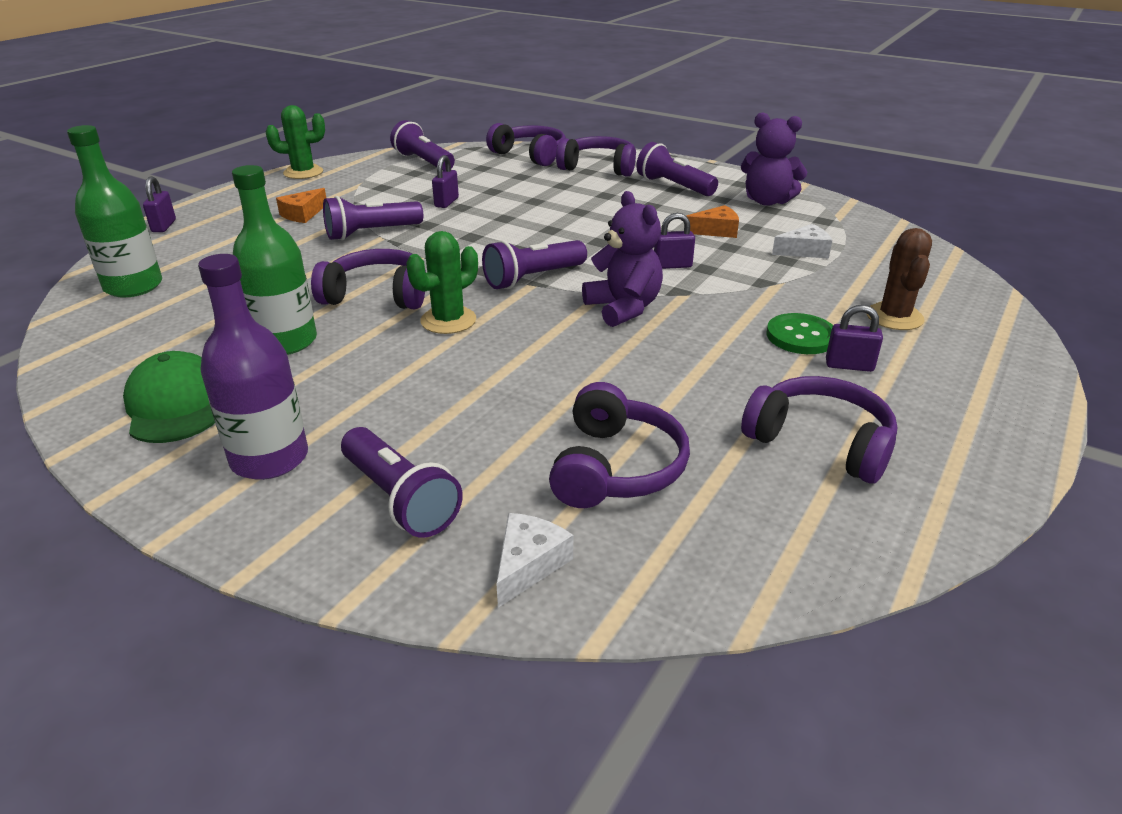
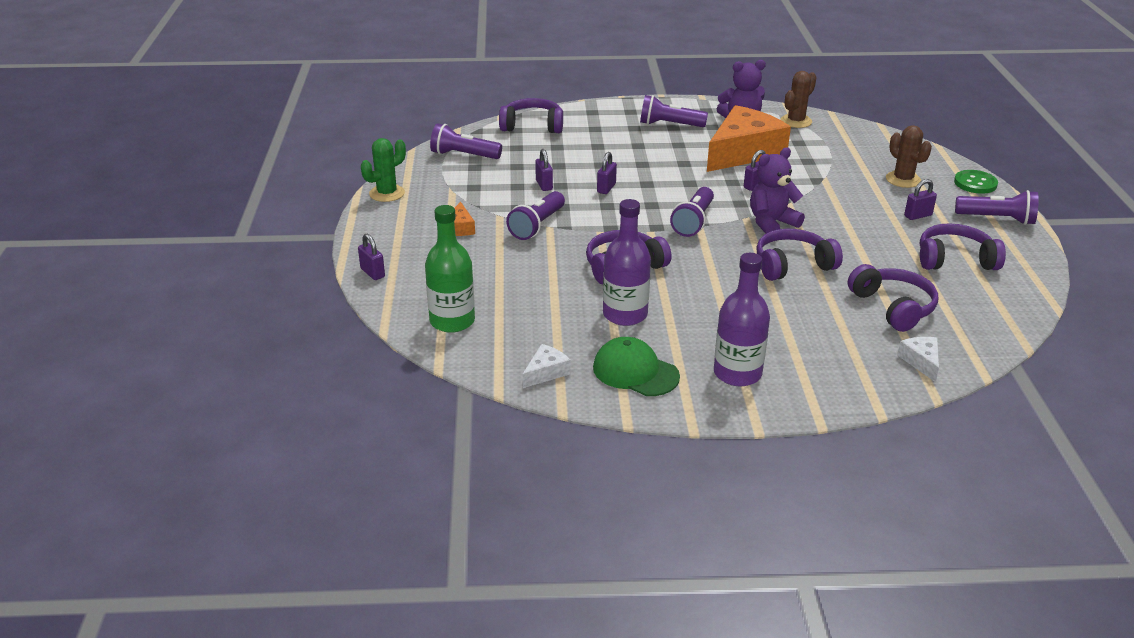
camera: 35 degrees left, 0 degrees up
green bottle [232,165,317,355] -> purple bottle [603,199,651,326]
purple flashlight [341,427,463,538] -> purple flashlight moved to [955,190,1039,225]
green cactus [406,231,478,334] -> none
purple headphones [556,136,636,177] -> purple headphones moved to [756,229,843,281]
purple teddy bear [582,191,663,327] -> purple teddy bear turned 60 degrees counterclockwise [750,147,805,234]
orange cheese [686,205,739,238] -> orange cheese [707,105,791,172], size x2.39
green button [767,313,833,354] -> green button moved to [954,170,998,194]
white cheese [772,224,832,258] -> white cheese moved to [523,344,571,388]
none -> purple padlock [597,152,617,194]
none -> brown cactus [781,71,817,128]

